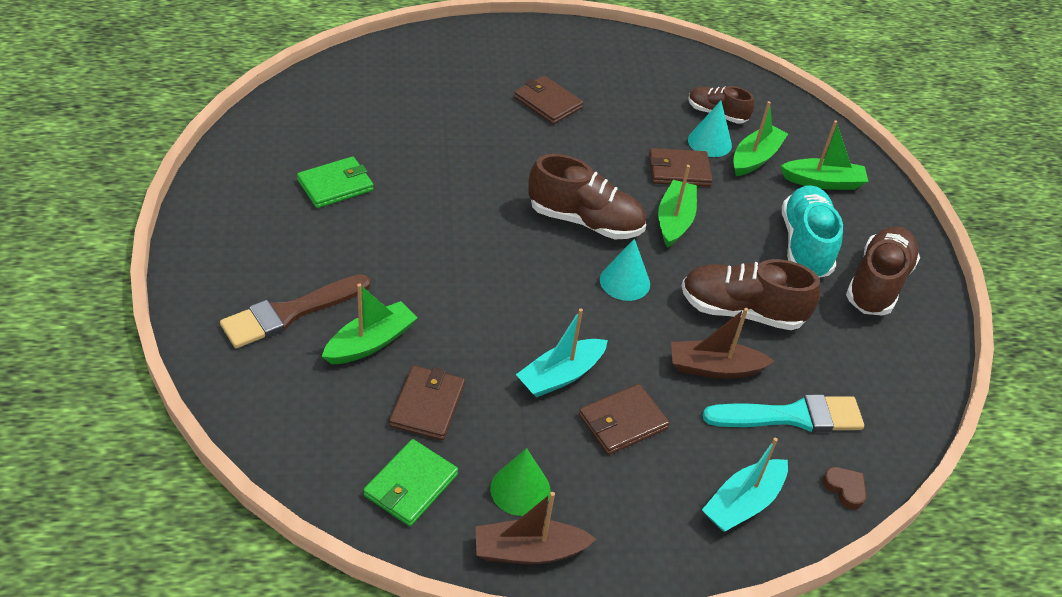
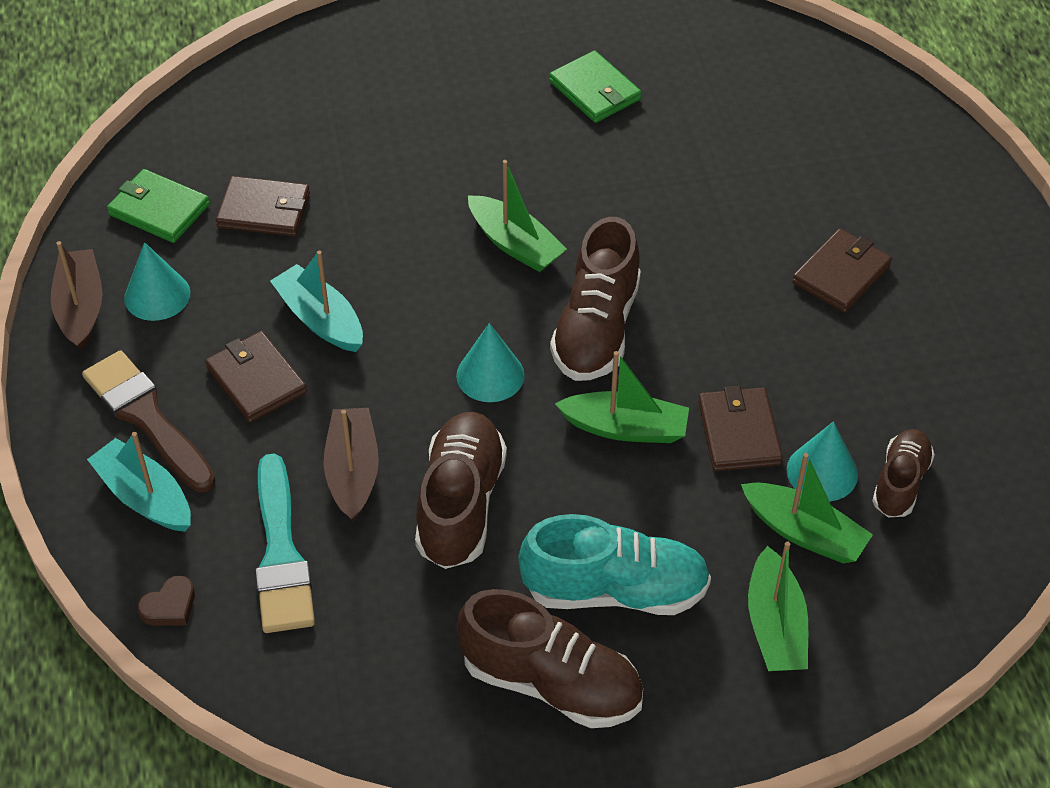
camera: 90 degrees right, 5 degrees up
brown brush [220,274,371,348] -> brown brush moved to [82,350,216,492]
green boat [322,284,417,364] -> green boat moved to [468,160,567,272]
green cone [490,448,551,516] -> turquoise cone [124,242,190,321]

